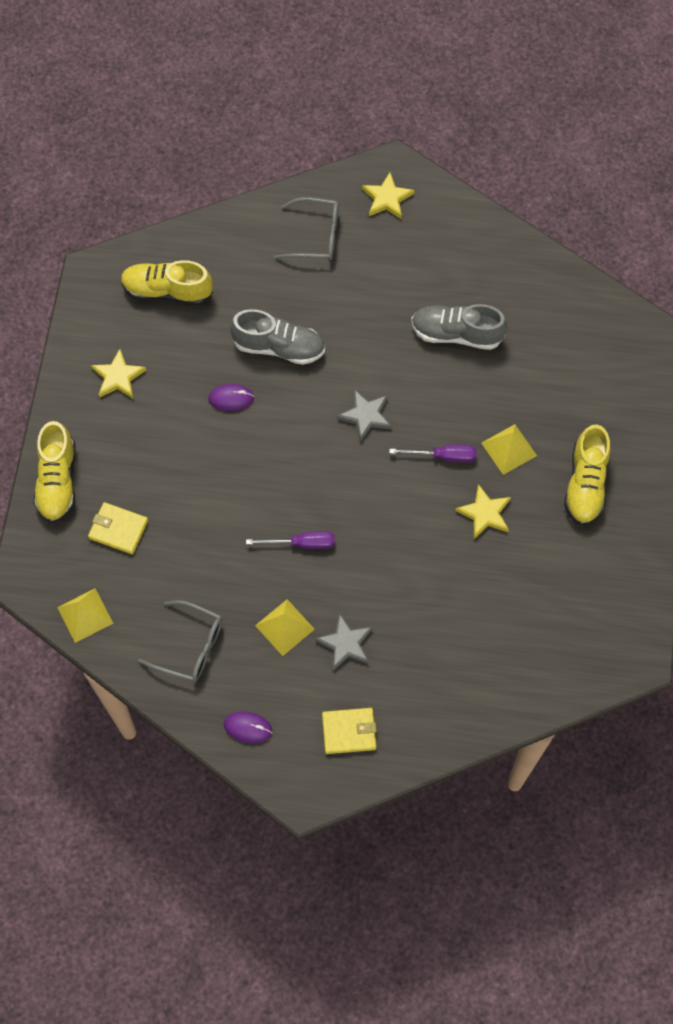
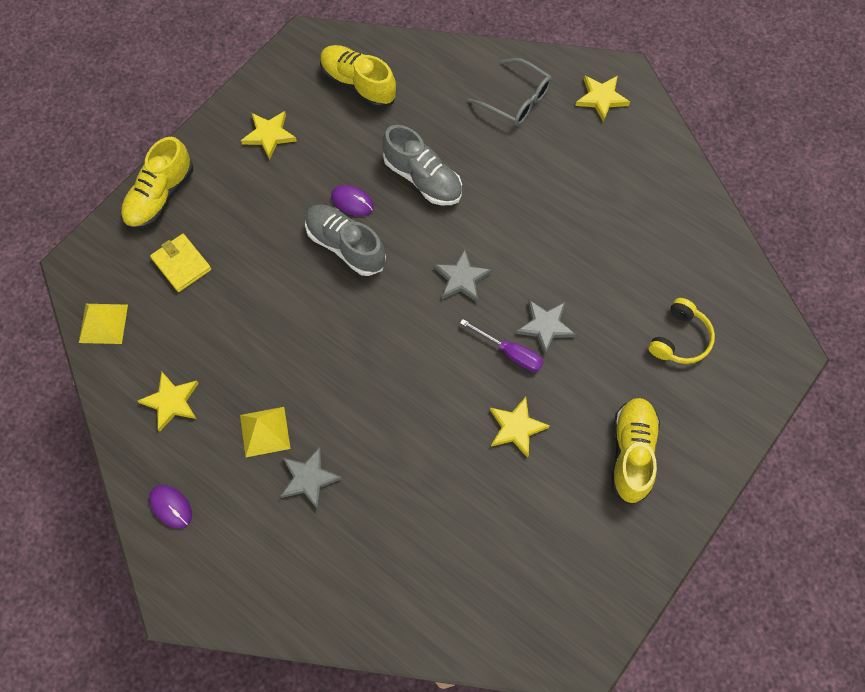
camera: 30 degrees right, 0 degrees up
grey glasses [138,600,222,682] -> yellow star [138,372,199,432]
purple screwdriver [246,531,335,549] -> none
yellow wallet [322,708,377,754] -> none
grey shoe [411,304,507,350] -> grey shoe moved to [305,204,386,276]
yellow pyramid [481,424,537,475] -> none
yellow shoe [564,425,610,526] -> yellow shoe turned 150 degrees clockwise [611,398,660,504]
none -> grey star [516,300,576,355]
none -> yellow headphones [649,298,715,364]

